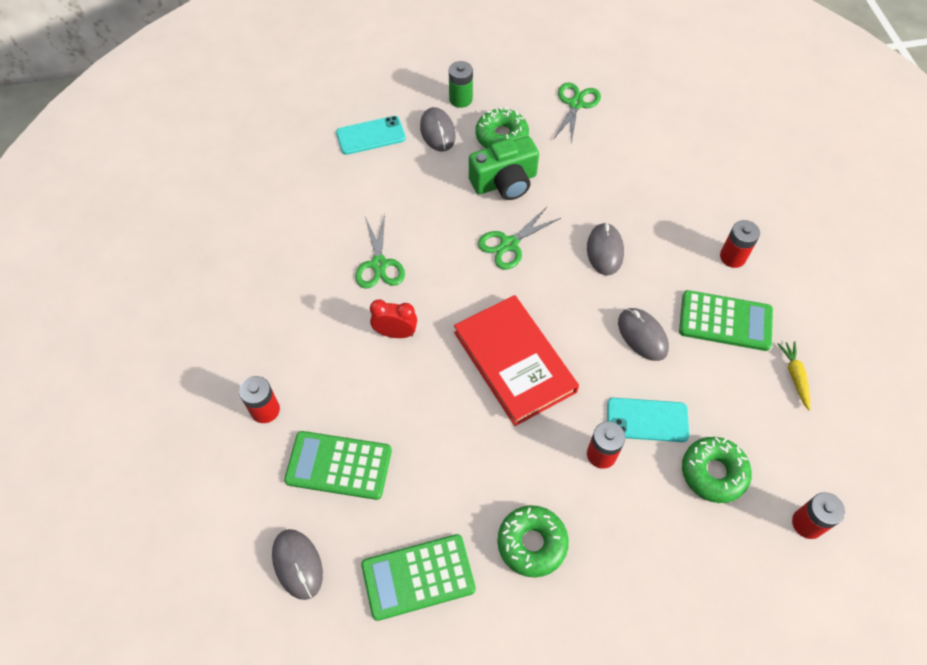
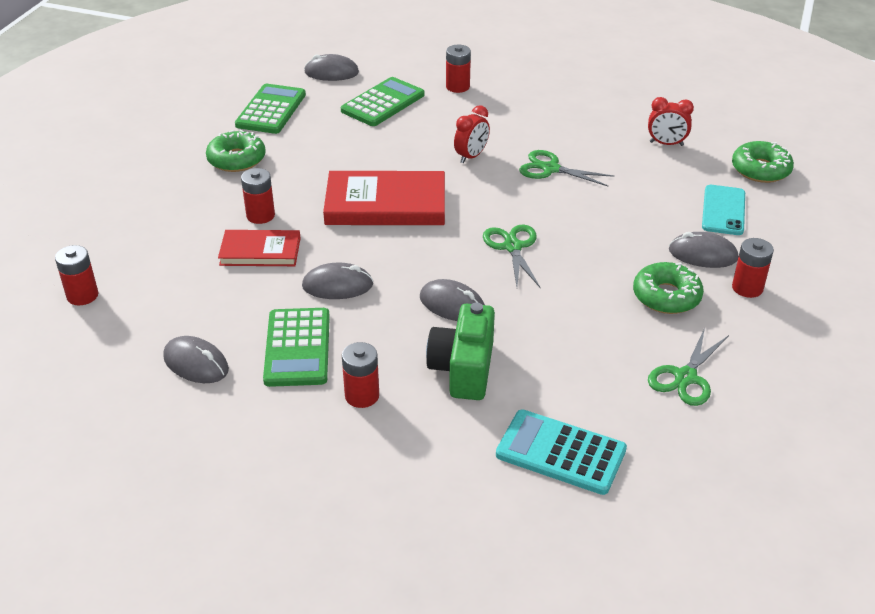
camera: 120 degrees right, 20 degrees down
green battery [449,61,473,108] -> red battery [732,238,774,298]
green camera [469,136,539,200] -> green camera moved to [426,302,495,400]
green scissors [553,83,601,144] -> green scissors turned 75 degrees clockwise [648,328,729,406]
turquoise phone [607,398,689,442] -> red book [218,230,301,266]
green calculator [679,290,773,351] -> green calculator turned 45 degrees counterclockwise [263,308,330,387]
green donut [682,437,752,503] -> green donut moved to [732,141,794,183]
yellow carrot [778,341,811,411] -> grey mouse [163,336,229,383]
none -> turquoise calculator [496,409,627,495]
none -> red clock [648,97,694,146]

